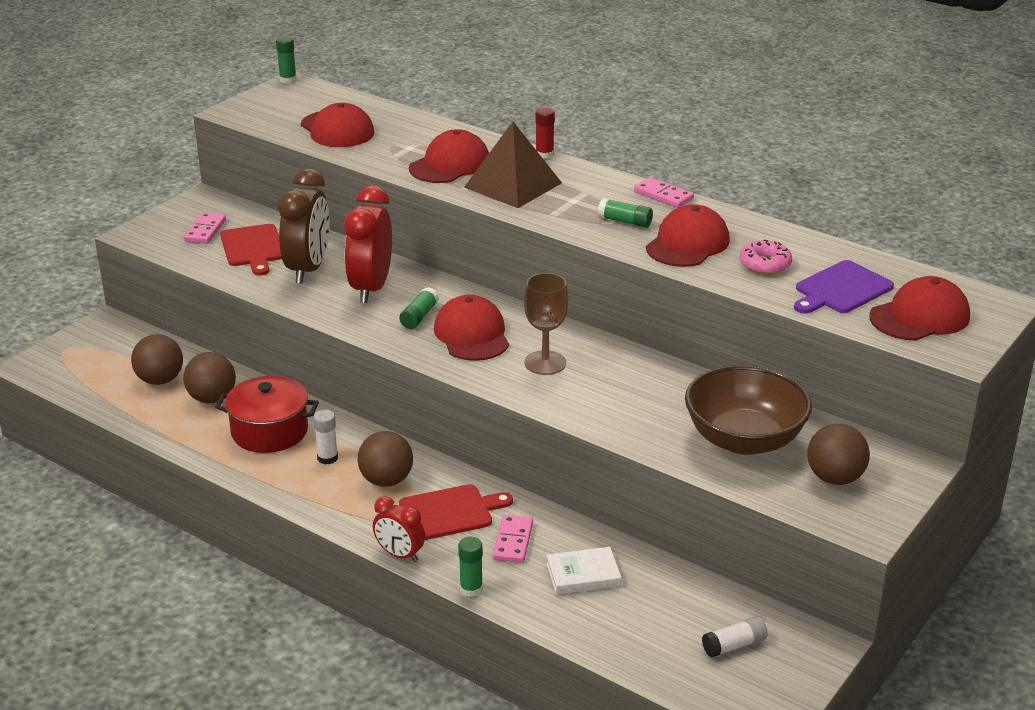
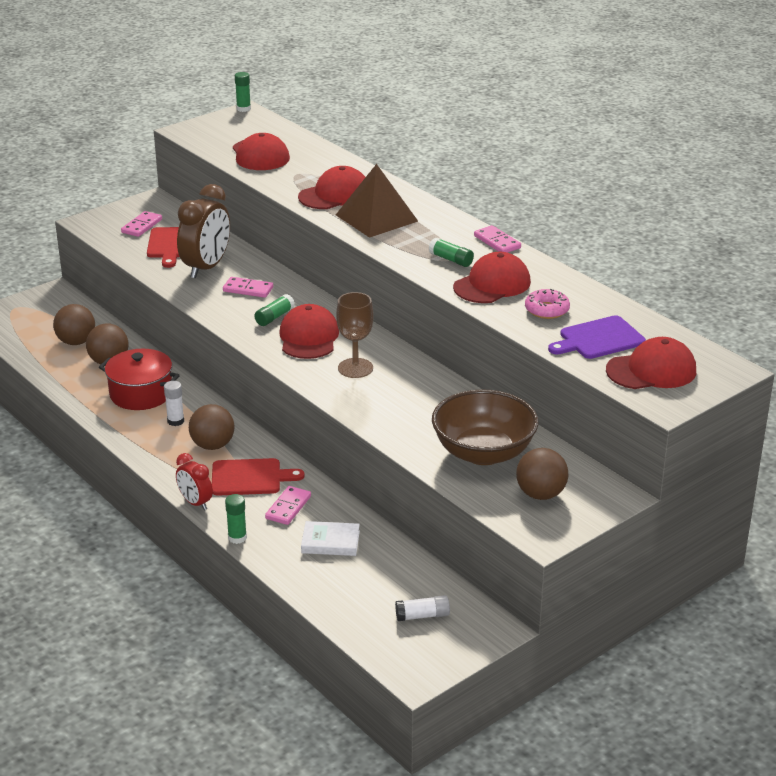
camera: 15 degrees right, 0 degrees up
red clock [344,186,392,303] -> pink domino [223,277,273,298]
red glue stick [535,107,555,159] -> none

